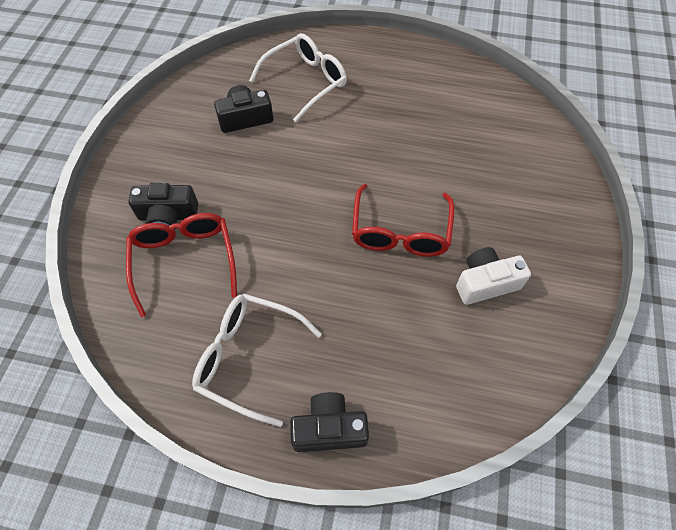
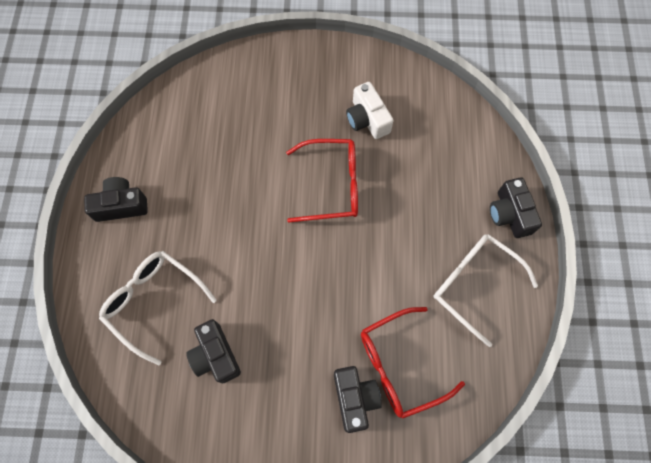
camera: 100 degrees left, 10 degrees up
white glasses [192,293,322,427] -> white glasses turned 120 degrees clockwise [434,234,538,347]
none -> black camera [84,177,148,222]

